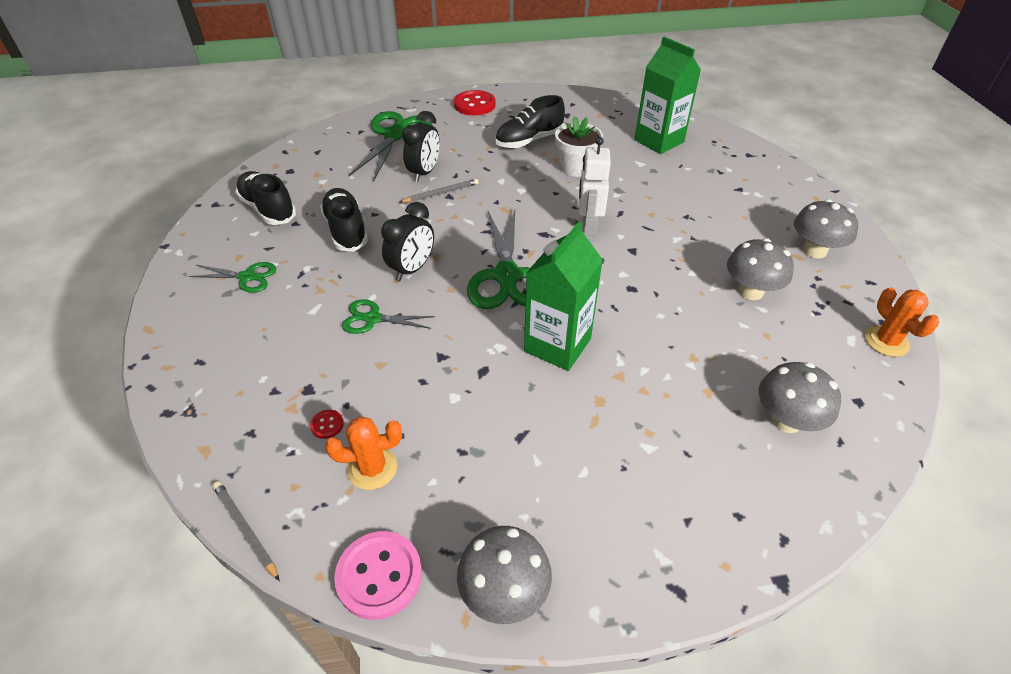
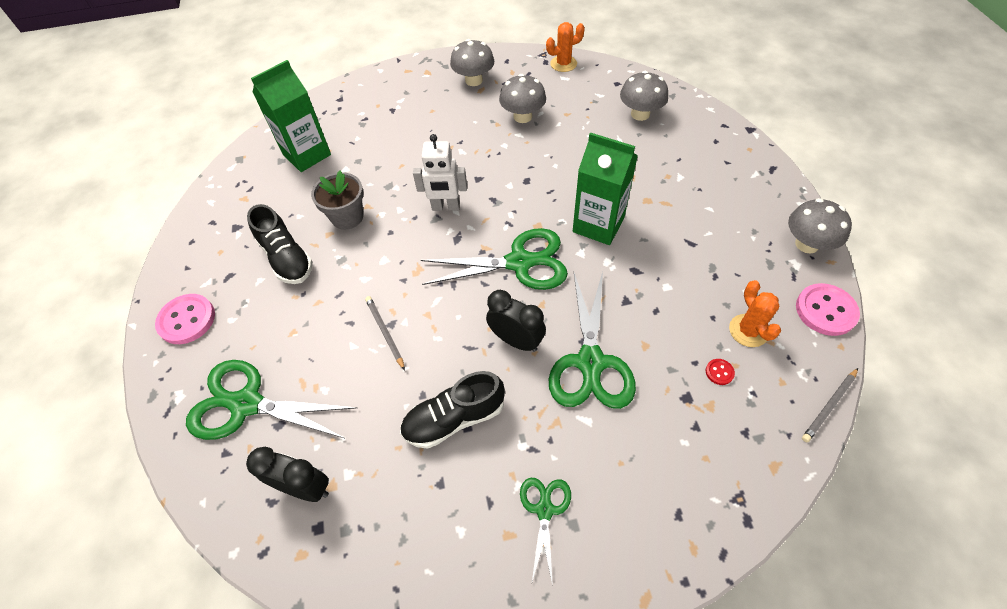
camera: 90 degrees left, 10 degrees up
black shoe [235,171,296,225] -> none
green scissors [342,299,435,334] -> green scissors [549,272,636,409], size x1.86
black clock [402,111,440,182] -> black clock moved to [246,447,329,502]
red button [454,90,496,115] -> pink button [155,294,215,344]
white flower pot [555,116,603,177] -> grey flower pot [311,171,363,230]

